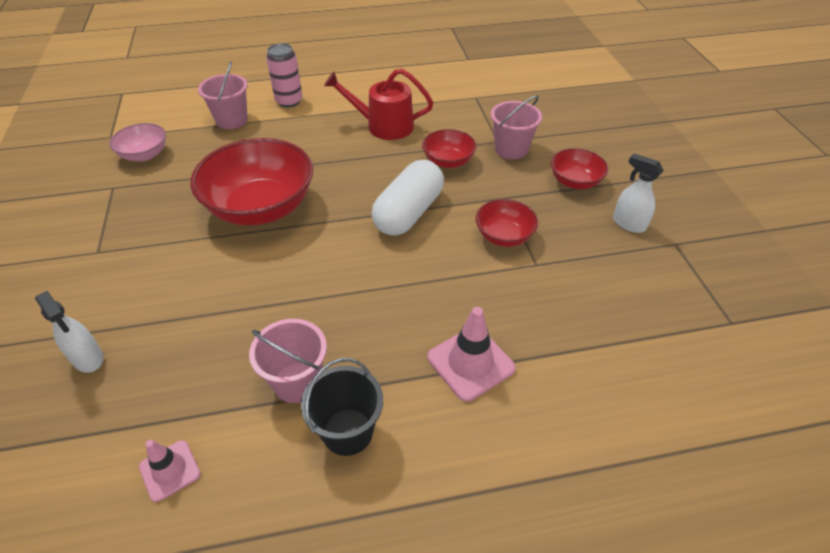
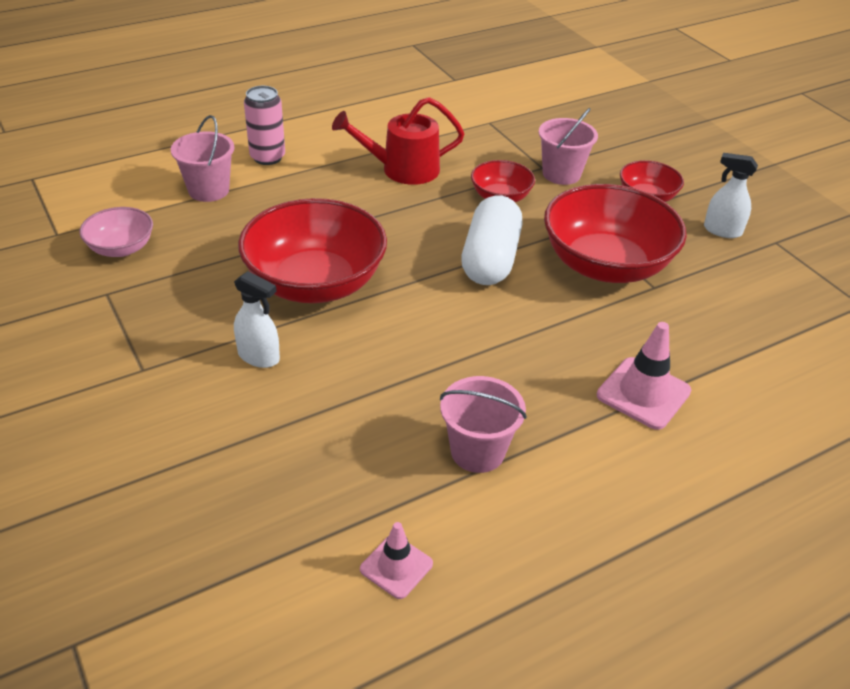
camera: 20 degrees left, 5 degrees down
white spray bottle [35,291,103,373] -> white spray bottle moved to [234,271,280,368]
black bucket [301,358,383,456] -> none
red bowl [476,199,538,247] -> red bowl [544,184,687,283], size x1.97

